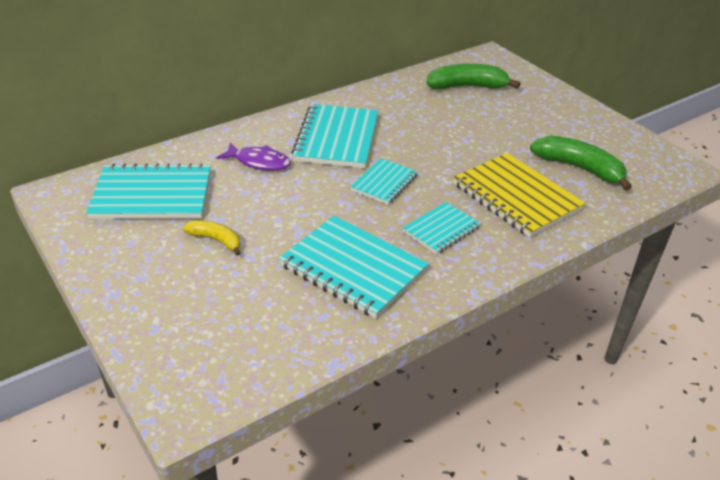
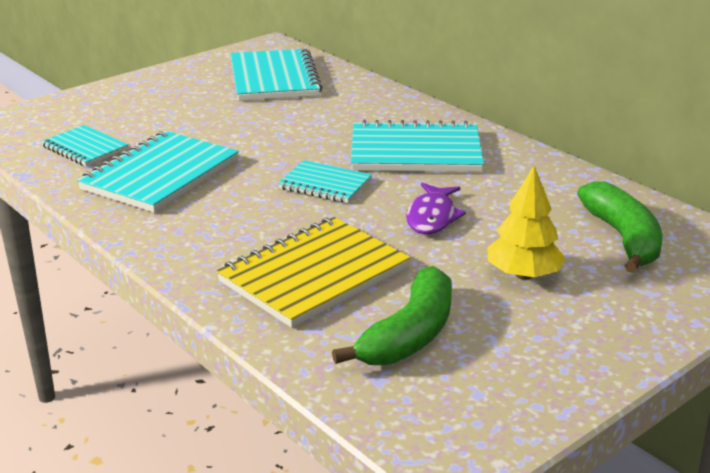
camera: 85 degrees right, 10 degrees down
yellow banana [183,220,240,256] -> none
purple fish [216,142,291,171] -> purple fish moved to [406,183,466,234]
turquoise notebook [403,202,481,254] -> turquoise notebook moved to [41,125,128,166]
none -> yellow tree [487,166,566,280]

